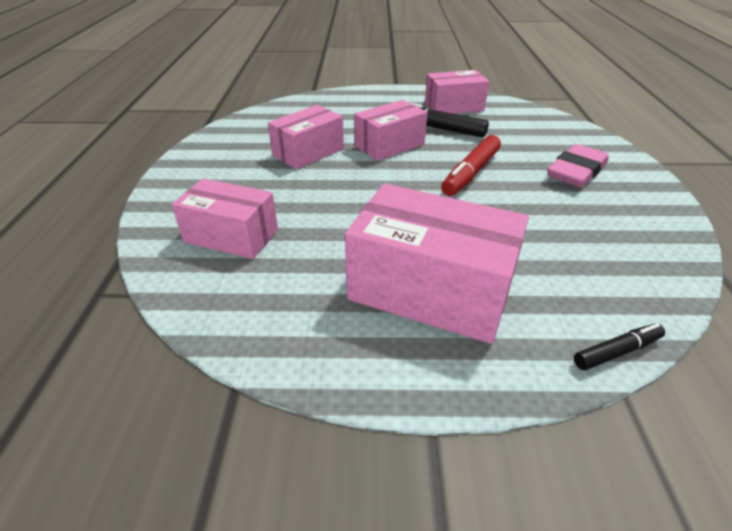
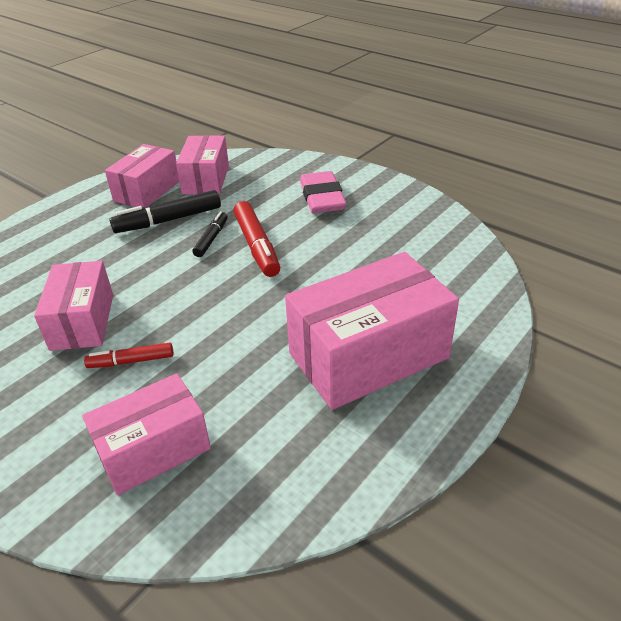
camera: 50 degrees left, 0 degrees up
pink box [354,100,427,161] -> pink box moved to [176,135,229,194]
black marker [574,323,665,370] -> black marker moved to [192,212,228,257]
none -> red marker [84,343,173,368]

